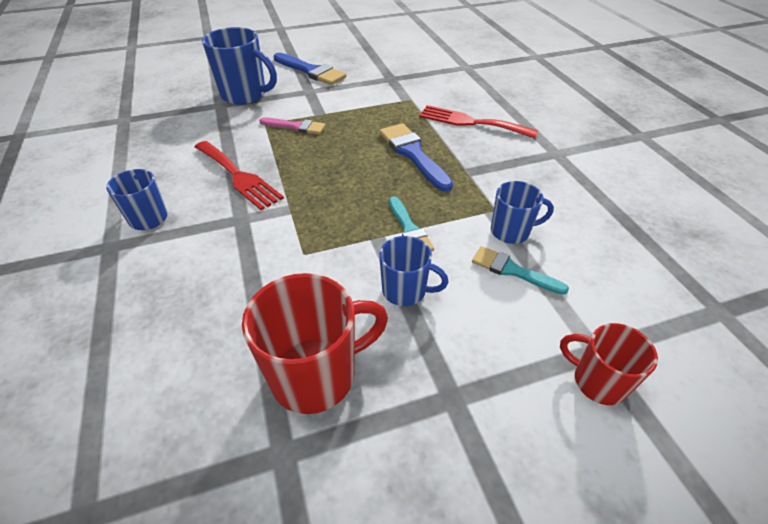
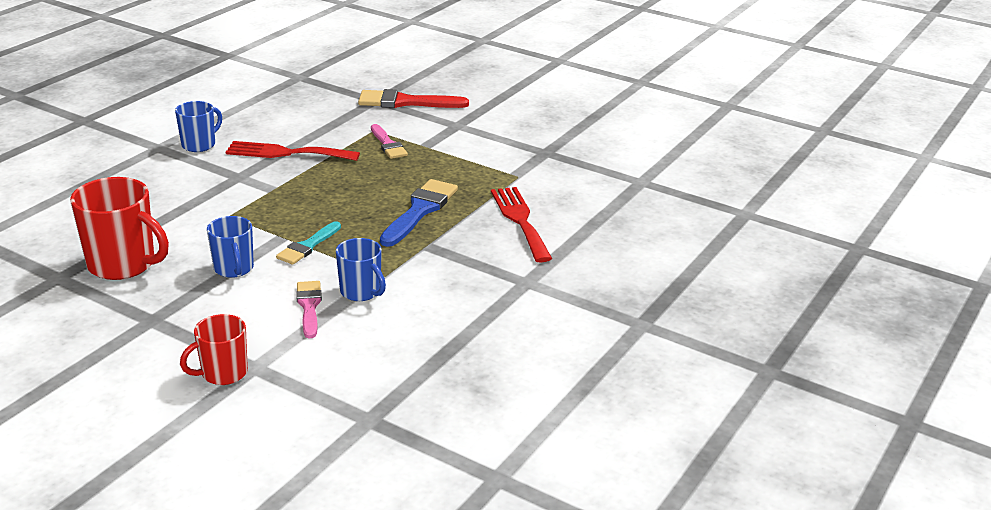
camera: 50 degrees right, 15 degrees down
red fork [195,141,284,210] -> red fork turned 90 degrees clockwise [226,141,360,161]
blue mug [202,27,277,105] -> red brush [358,89,469,108]
blue brush [273,53,347,85] -> none
turquoise brush [472,246,569,295] -> pink brush [296,281,322,338]
red mug [560,323,658,405] -> red mug turned 120 degrees counterclockwise [180,314,248,385]

